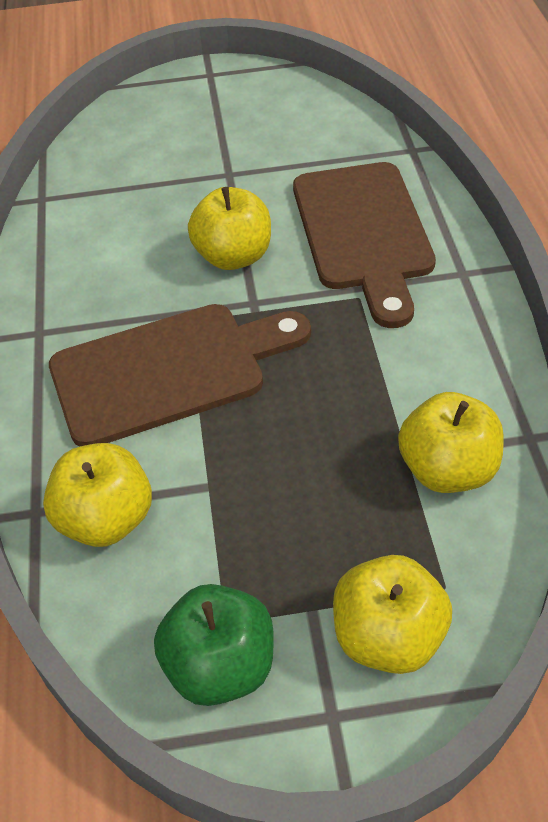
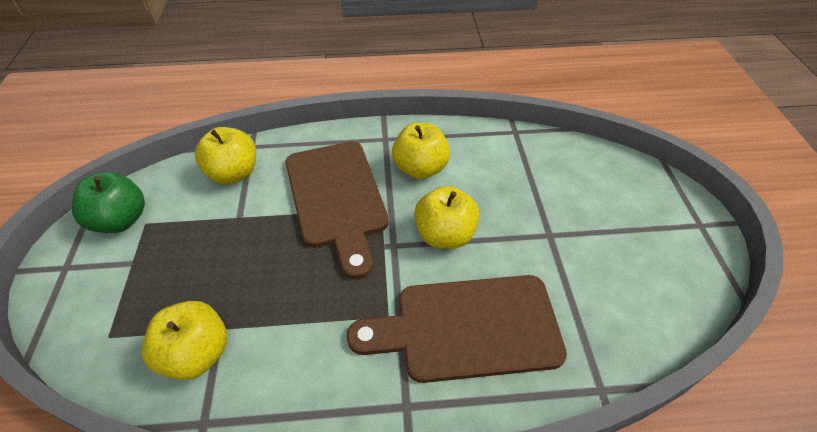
camera: 90 degrees right, 0 degrees up
yellow apple [333,555,452,674] -> yellow apple moved to [392,123,450,179]

